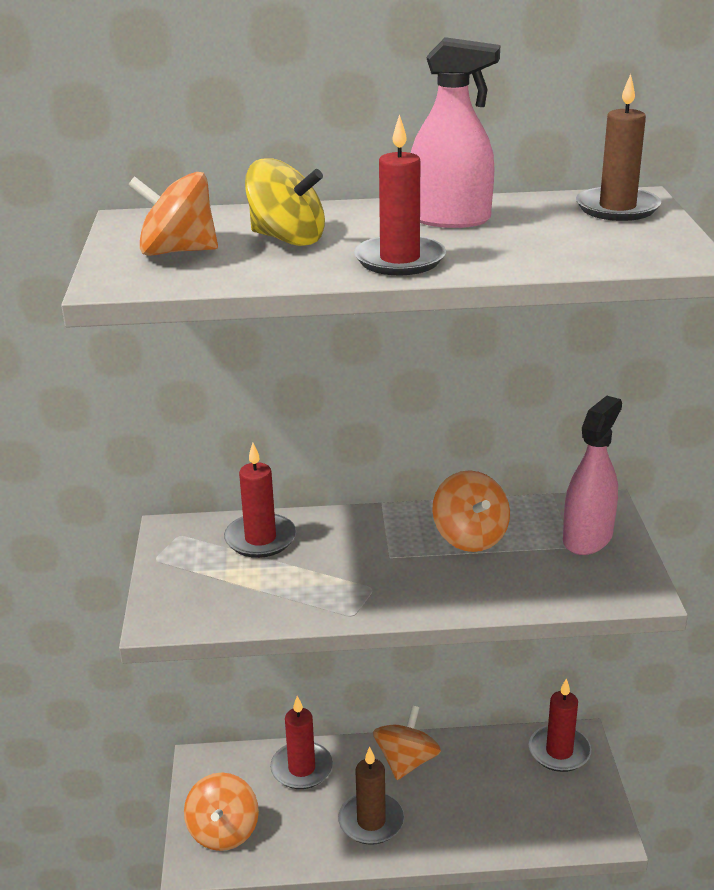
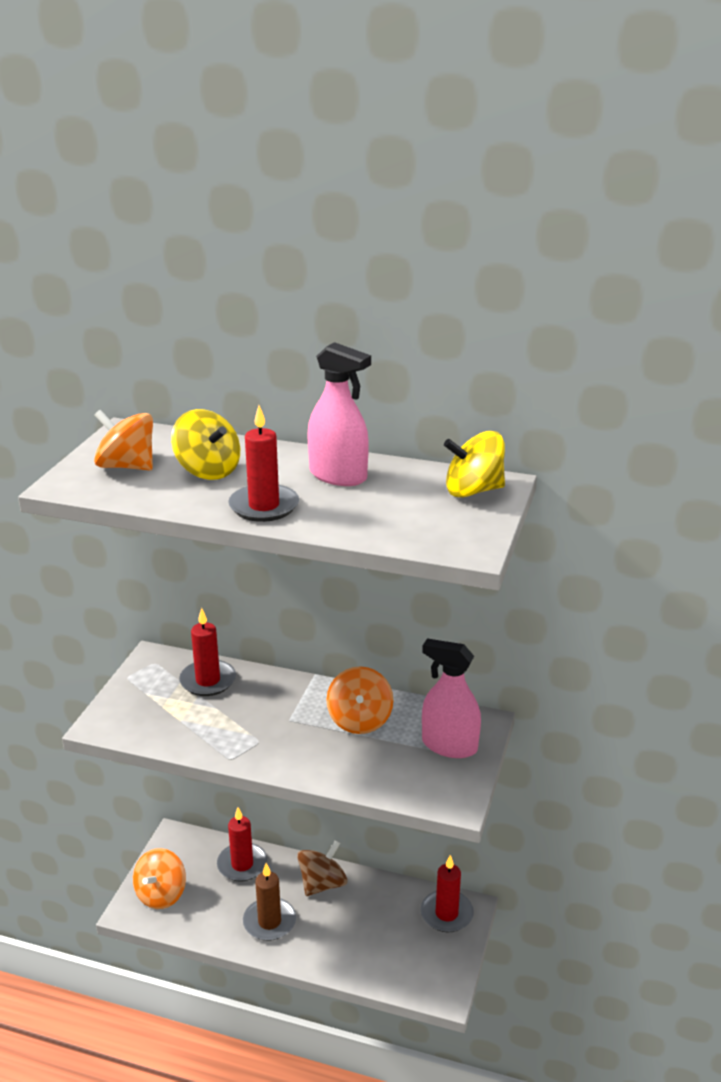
camera: 20 degrees right, 0 degrees up
orange spinning top [373,705,441,780] -> brown spinning top [297,840,347,896]
pink spray bottle [563,396,622,555] -> pink spray bottle turned 120 degrees counterclockwise [422,639,481,758]
brown candle [576,74,661,221] -> yellow spinning top [444,431,505,498]

